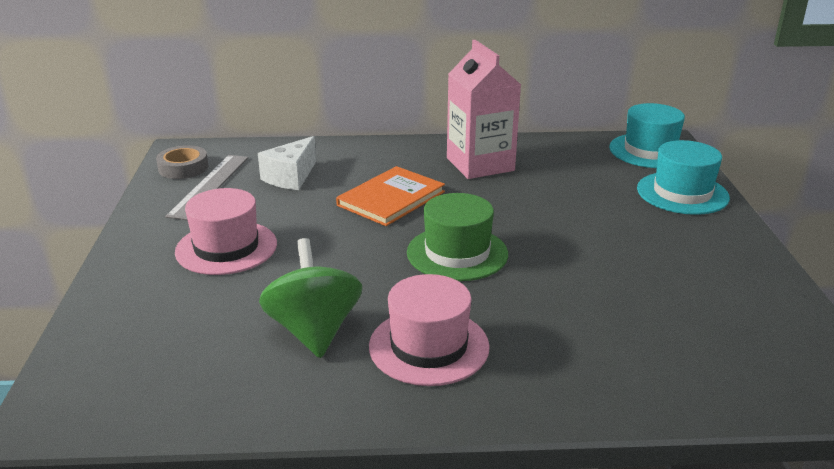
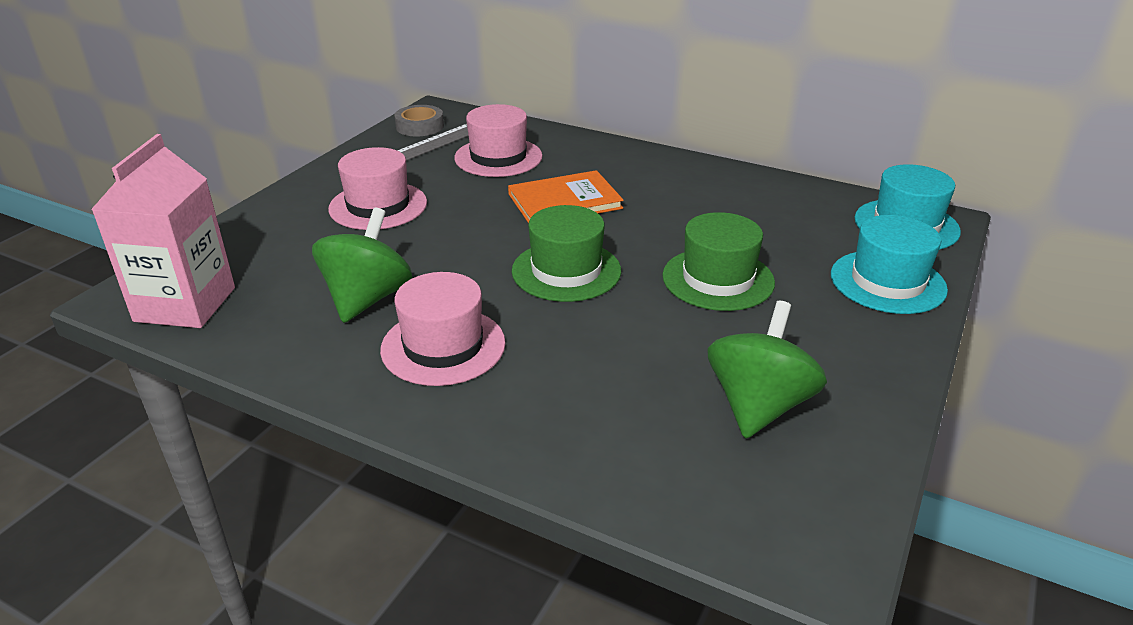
camera: 30 degrees right, 5 degrees up
white cheese [258,136,316,190] -> pink hat [454,104,543,177]
pink carton [447,40,521,179] -> pink carton moved to [91,134,235,328]
none -> green hat [662,212,775,311]
none -> green spinning top [708,301,827,439]

